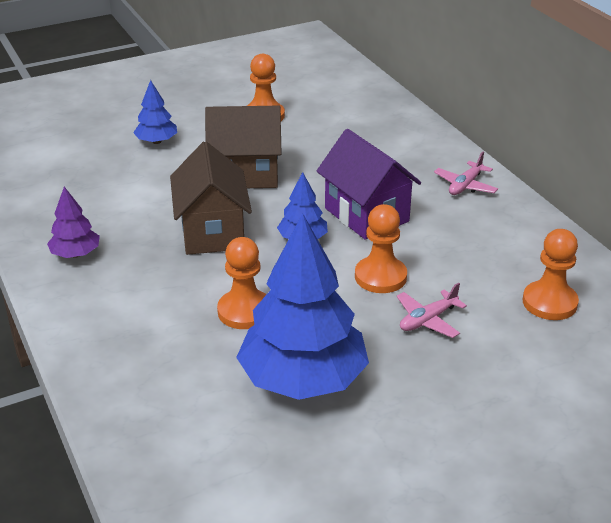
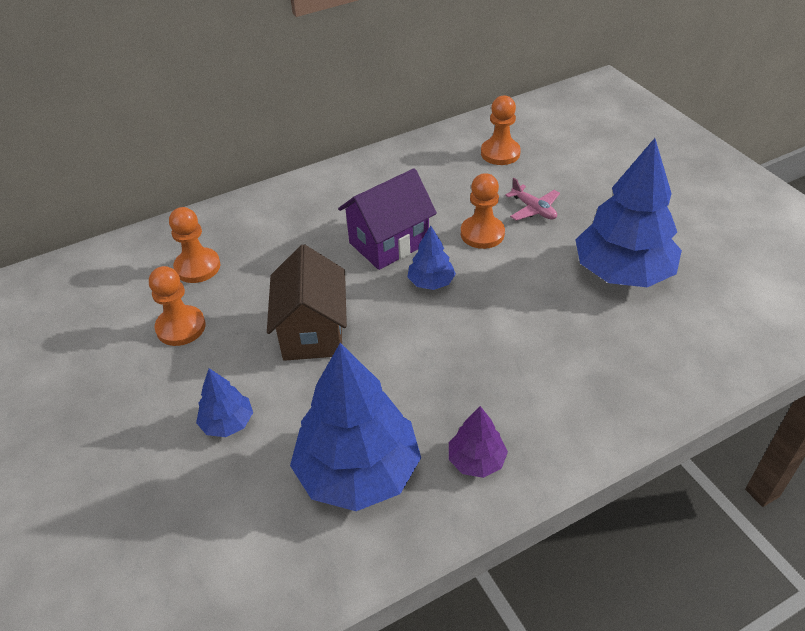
camera: 90 degrees left, 10 degrees up
brown house [170,141,252,255] -> none
orange pawn [217,237,266,329] -> orange pawn moved to [169,207,220,283]
pink plane [434,152,498,195] -> none
none -> blue tree [290,343,421,511]

